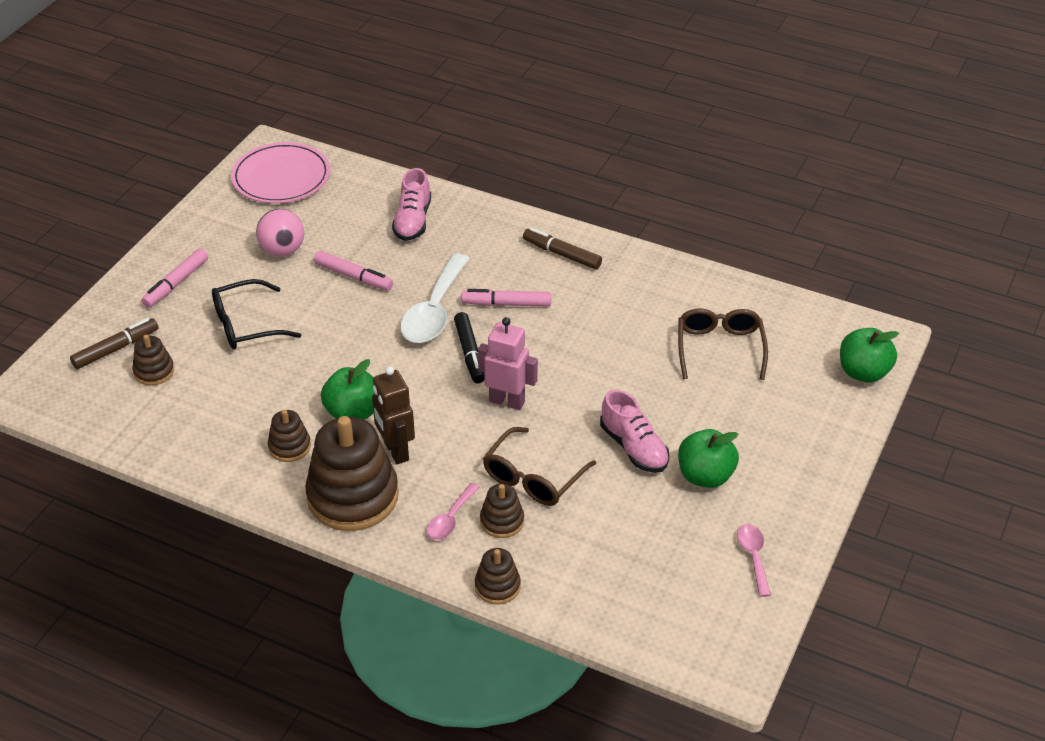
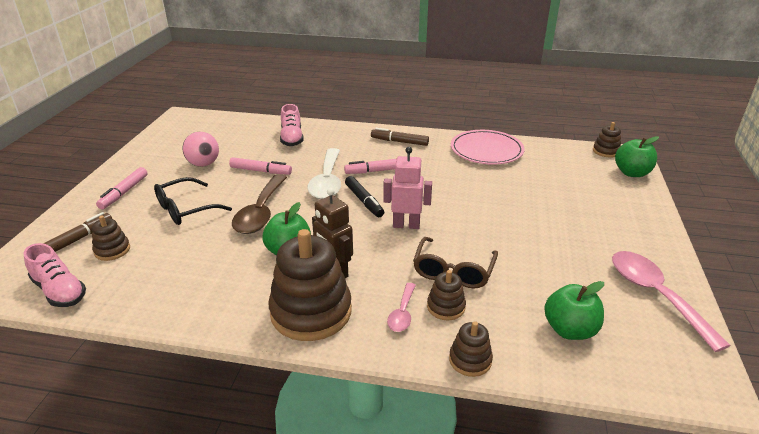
camera: 15 degrees left, 10 degrees down
pink plate [231,142,330,203] -> pink plate moved to [451,130,525,164]
brown stacking toy [268,410,311,462] -> brown stacking toy moved to [593,122,621,158]
pink shoe [600,390,670,473] -> pink shoe moved to [24,243,86,307]
brown glasses [678,308,768,380] -> none
green apple [678,429,739,488] -> green apple moved to [544,281,604,340]
pink spoon [737,524,771,597] -> pink spoon [612,251,731,352], size x1.93
none -> brown spoon [232,174,287,234]

